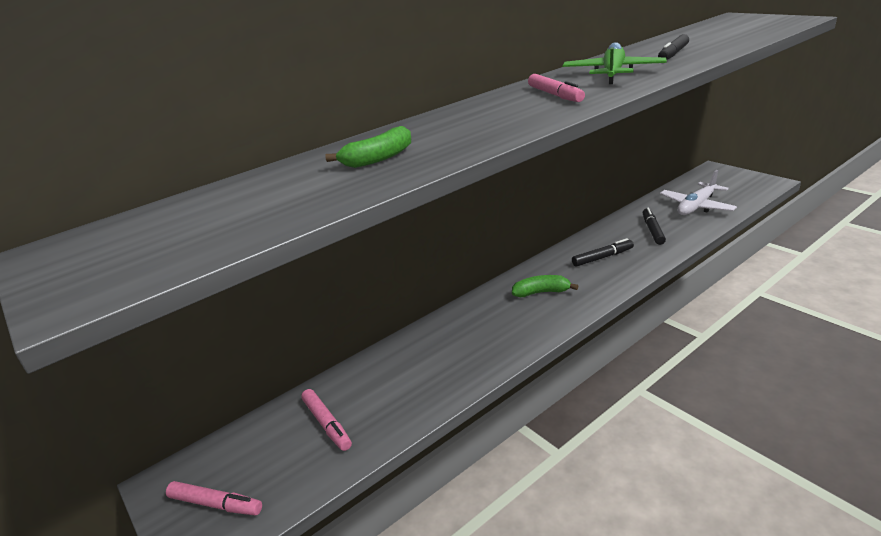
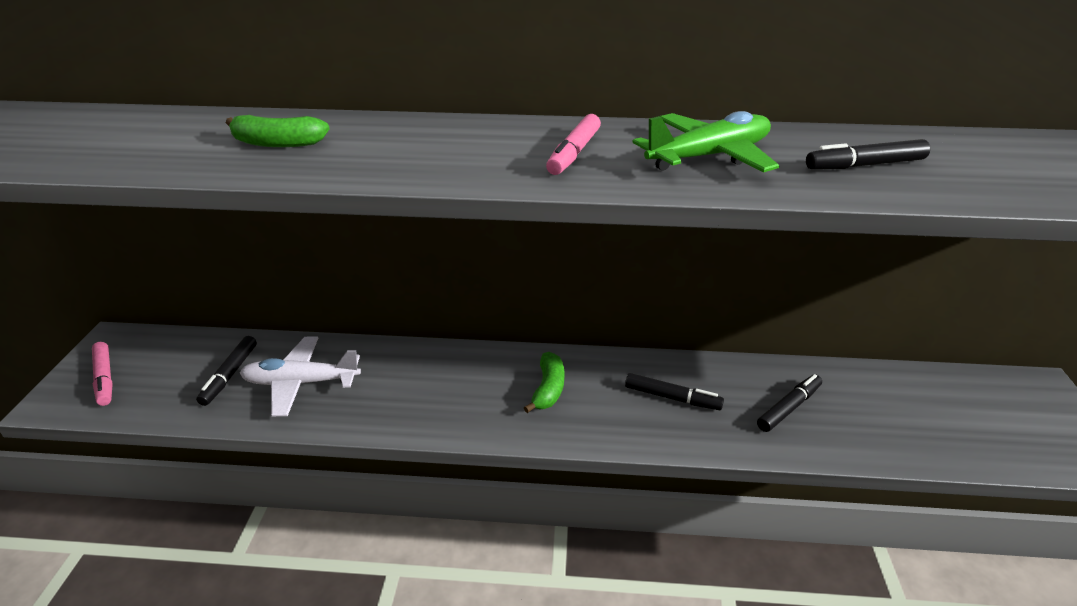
camera: 40 degrees right, 5 degrees up
pink marker [301,389,352,451] -> black marker [196,336,257,406]
green banana [512,275,578,297] -> green banana turned 60 degrees clockwise [524,352,565,413]
white plane [660,170,737,215] -> white plane moved to [240,337,361,416]

